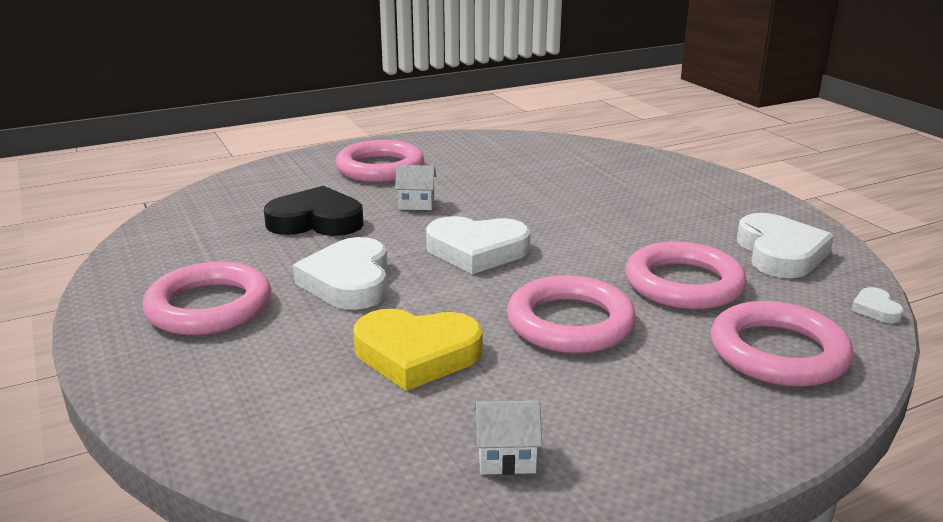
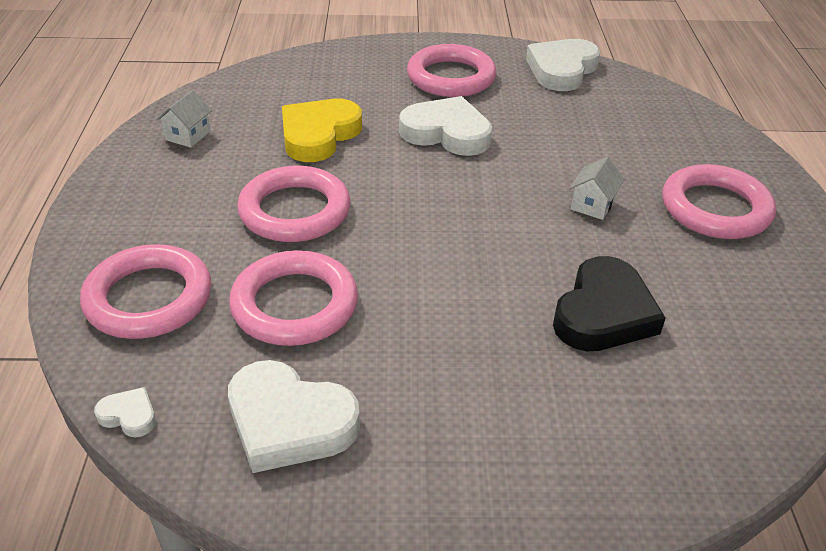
camera: 115 degrees right, 15 degrees up
black heart [264,186,364,236] -> black heart moved to [553,256,666,351]
white heart [426,216,531,274] -> white heart moved to [526,39,600,91]

